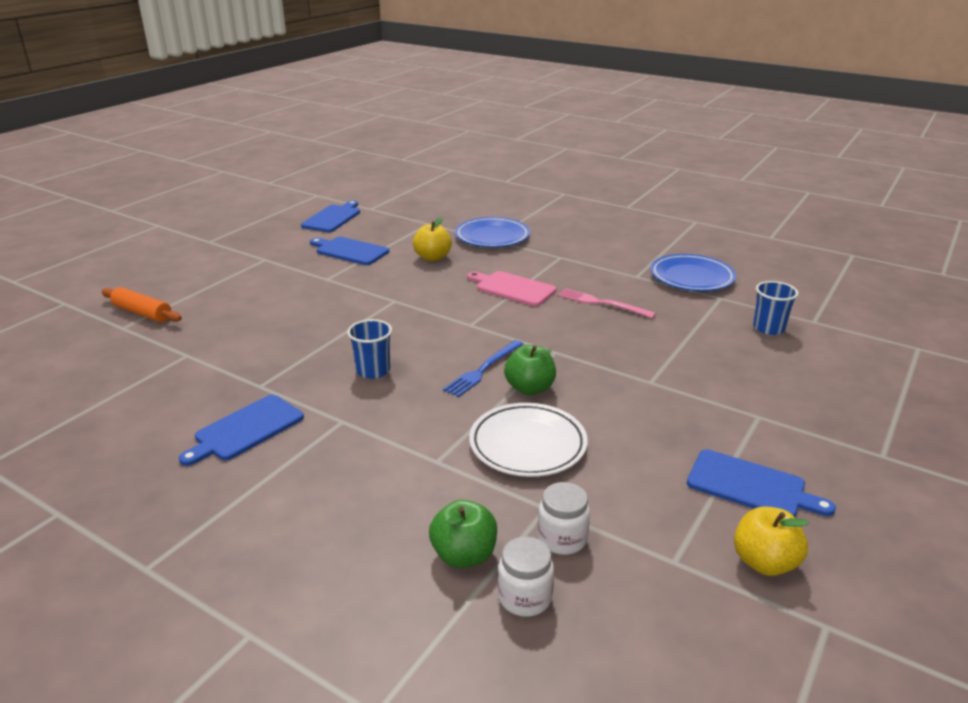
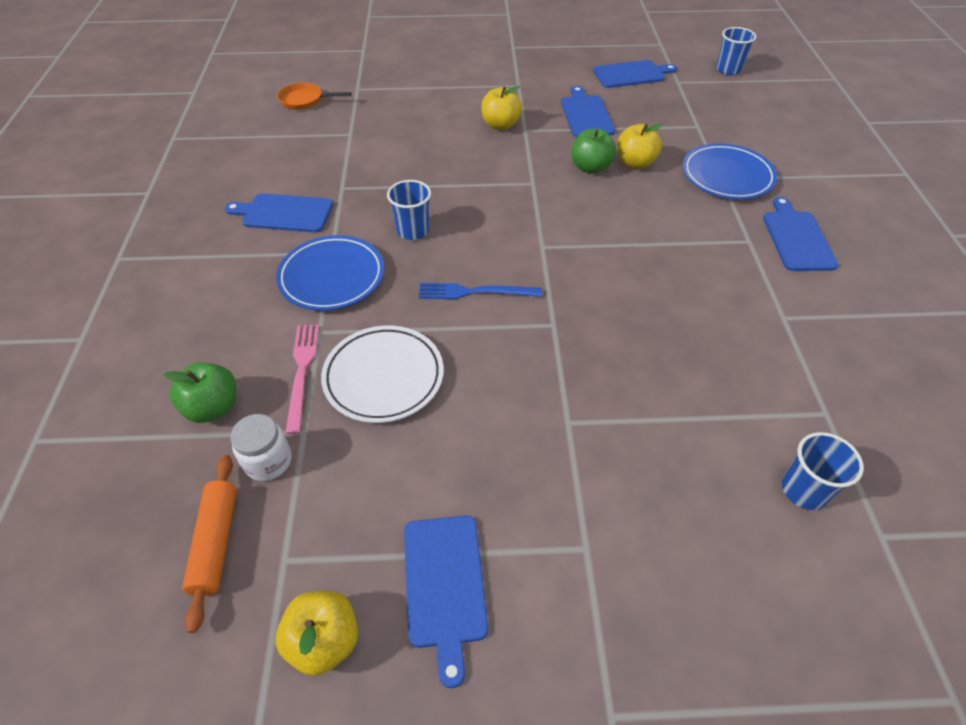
camera: 55 degrees right, 20 degrees up
orange rolling pin [102,287,182,322] -> orange rolling pin moved to [182,455,237,633]
pink cutting board [467,271,556,306] -> none
white jar [498,537,554,617] -> none
green apple [504,345,556,395] -> green apple moved to [571,128,616,174]
pink fork [558,288,656,318] -> pink fork moved to [285,324,319,434]
blue plate [650,254,736,291] -> blue plate moved to [276,235,384,311]
none -> orange pan [277,82,351,110]
none -> yellow apple [481,86,522,130]
none -> blue cup [716,27,756,75]
none -> blue cutting board [763,197,839,271]

